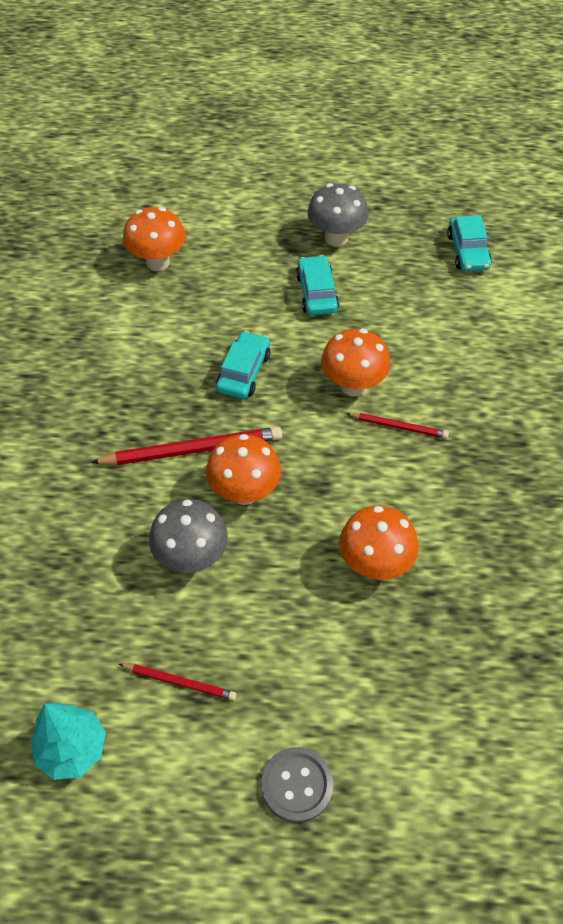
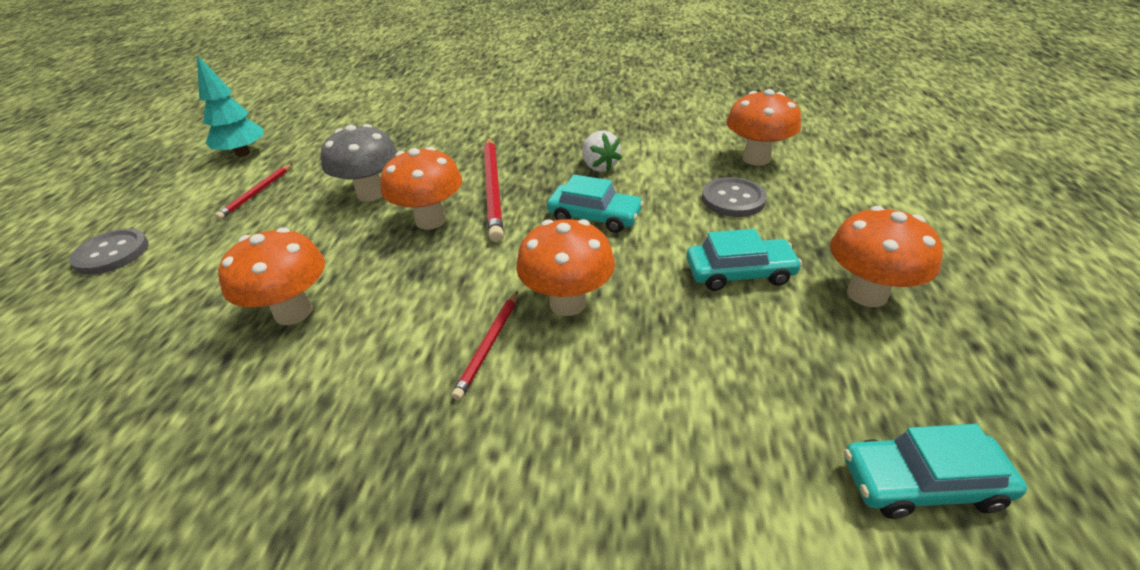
camera: 95 degrees right, 15 degrees down
grey mushroom [307,183,369,246] -> orange mushroom [830,206,943,307]
none -> white strawberry [582,131,622,172]
none -> grey button [702,177,767,217]

